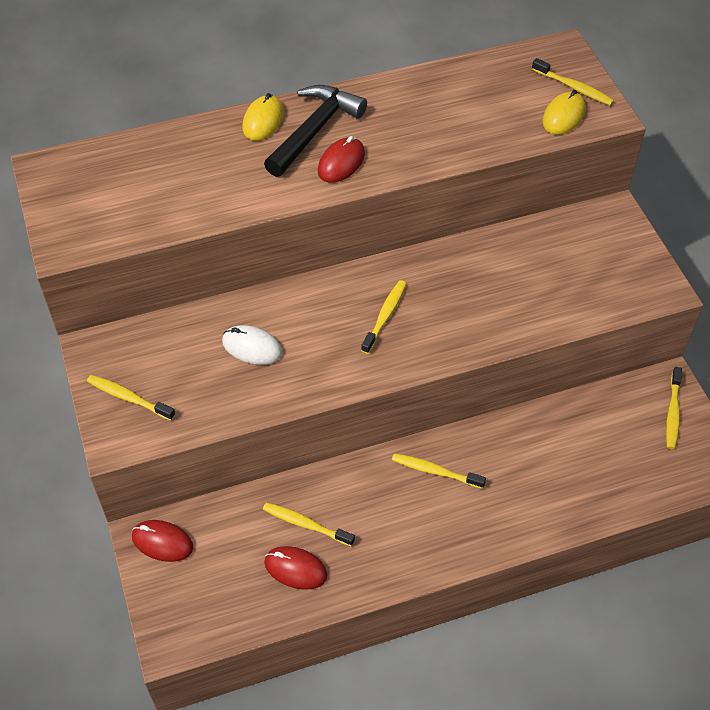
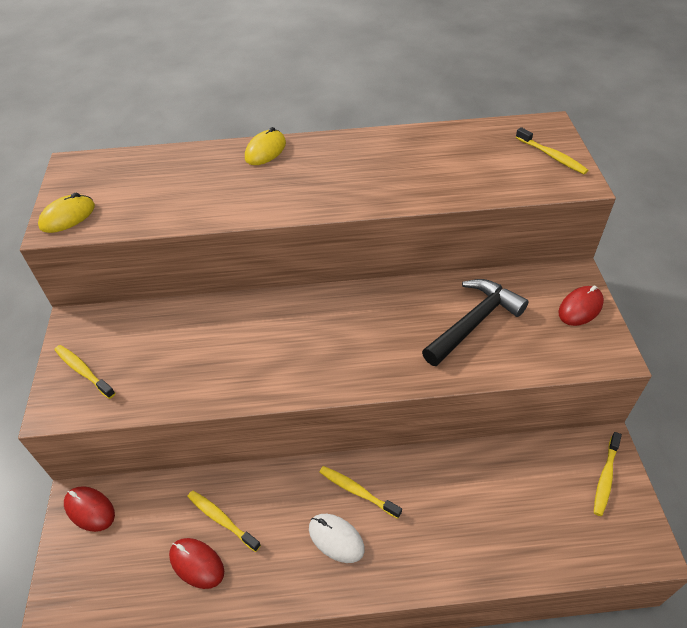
camera: 15 degrees right, 5 degrees down
white mouse [222,325,282,365] -> white mouse moved to [309,514,365,563]
black hammer [264,85,367,177] -> black hammer moved to [422,279,529,366]
red mouse [318,136,365,183] -> red mouse moved to [558,285,604,326]
yellow toothbrush [361,280,406,354] -> none
yellow mouse [542,90,586,135] -> yellow mouse moved to [38,193,95,233]

